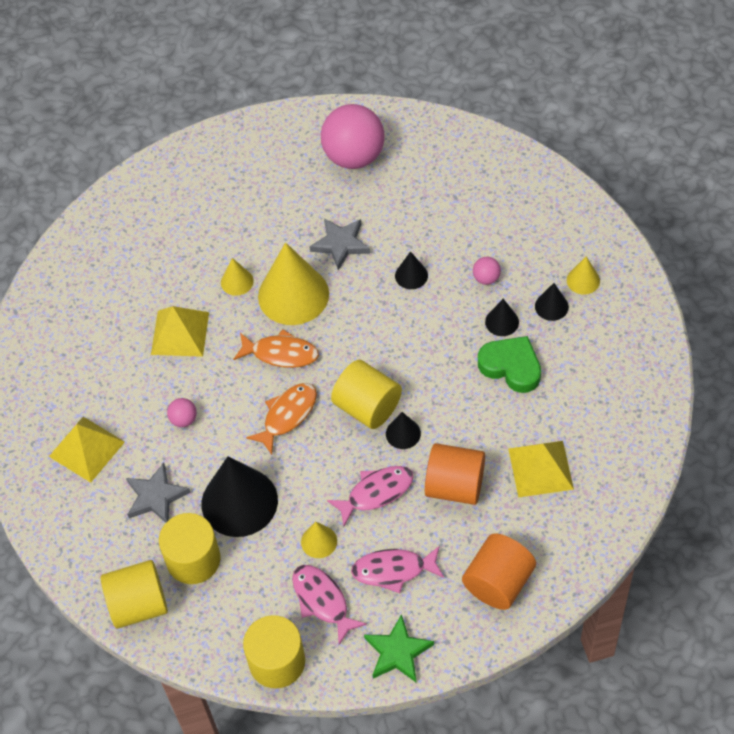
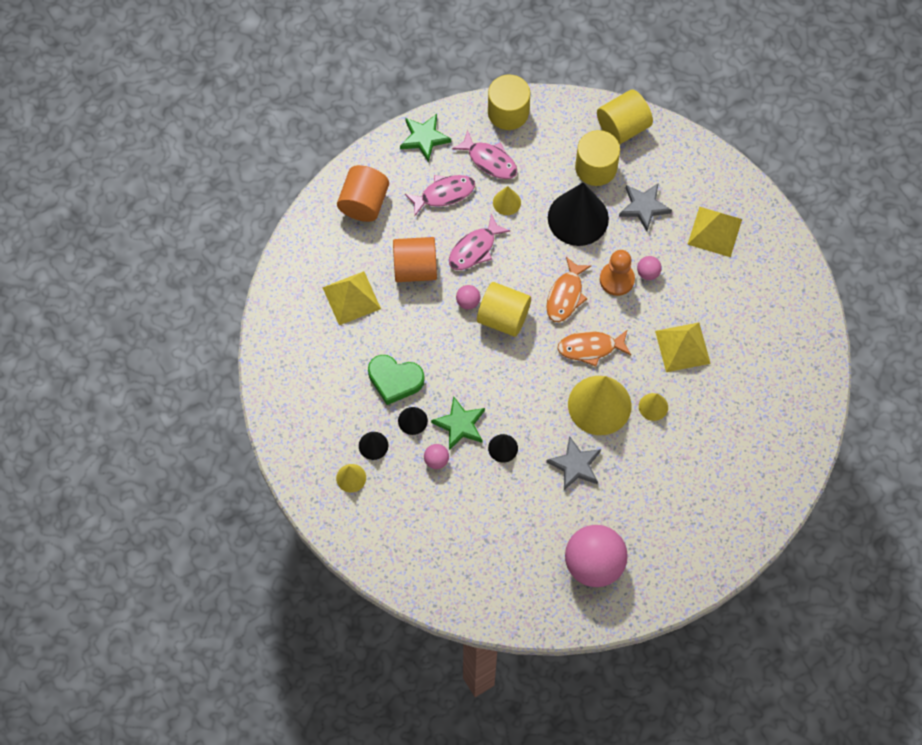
camera: 160 degrees right, 10 degrees up
black cone [386,412,421,449] -> pink ball [456,285,480,309]
none -> green star [431,396,485,450]
none -> orange pawn [600,250,635,296]

